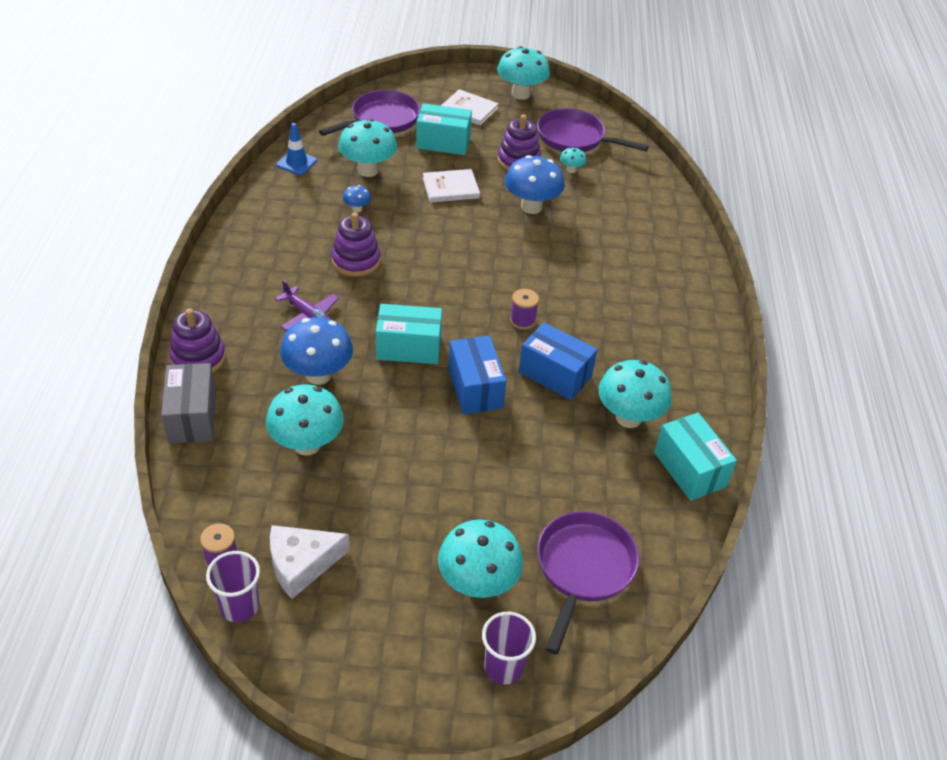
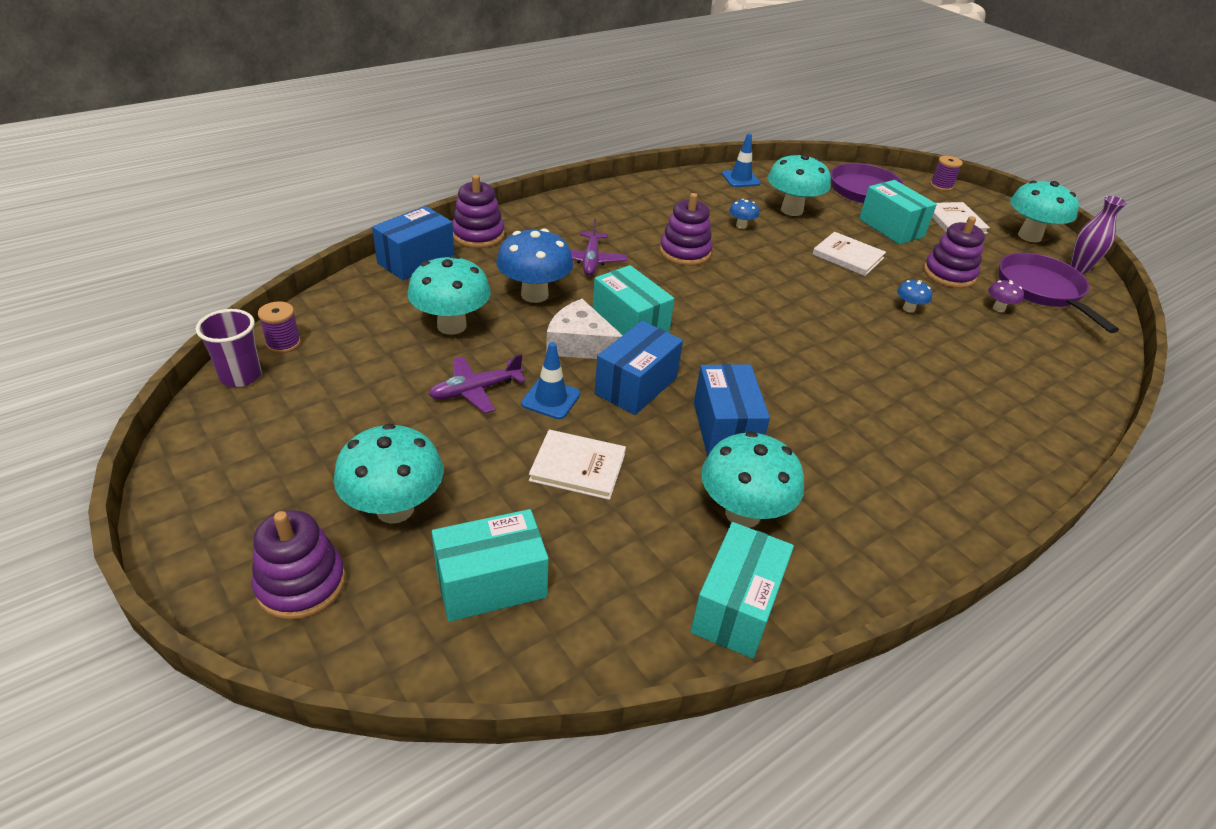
camera: 50 degrees right, 5 degrees down
grey box [161,363,216,443] -> blue box [372,206,455,280]
white cheese [270,525,350,599] -> white cheese moved to [546,299,623,359]
purple cup [482,612,536,684] -> purple stacking toy [252,510,346,620]
blue mushroom [505,155,565,214] -> blue mushroom [897,280,932,313], size x0.47
purple spool [510,289,539,330] -> purple spool moved to [930,156,963,191]
purple pan [537,512,639,654] -> turquoise box [432,509,549,622]
turquoise mushroom [560,147,586,173] -> purple mushroom [988,280,1024,312]
none -> purple plane [428,354,526,413]
none -> blue traffic cone [521,342,580,419]
none -> white book [529,429,626,500]
none -> purple vase [1071,196,1127,273]

